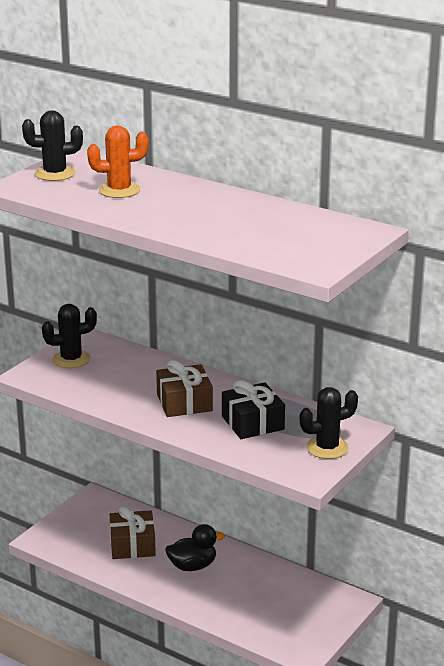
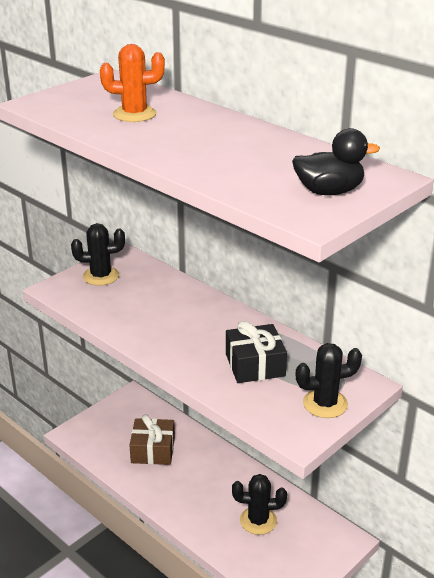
camera: 10 degrees right, 5 degrees up
black cactus [22,110,83,181] -> black cactus moved to [232,474,287,535]
brown gift [156,360,213,417] -> none
black duck [165,524,225,571] -> black duck moved to [292,128,380,195]

